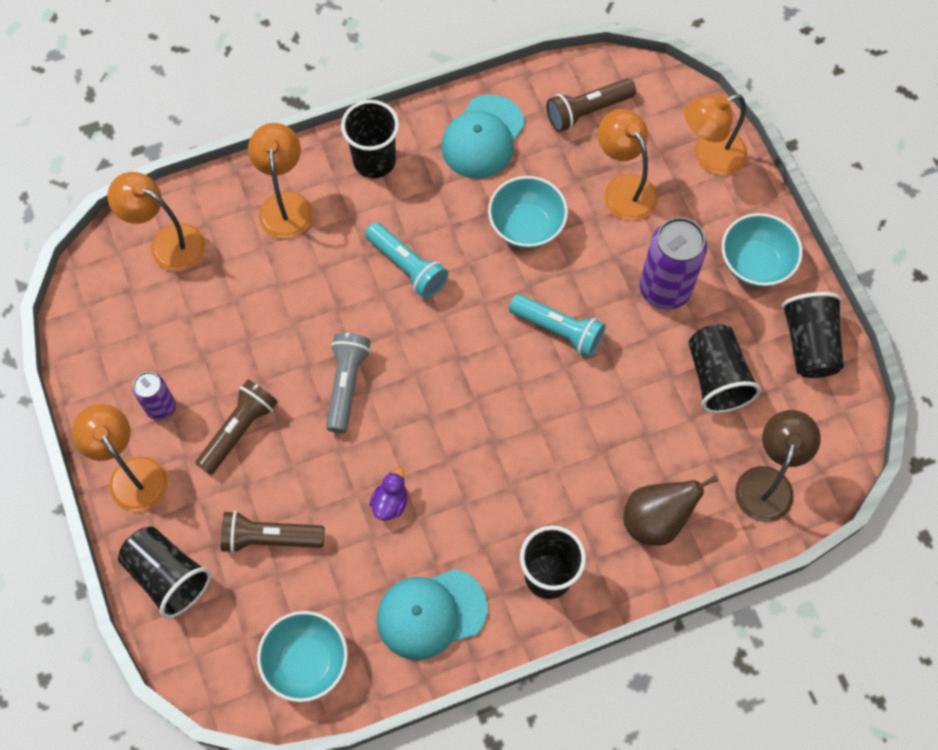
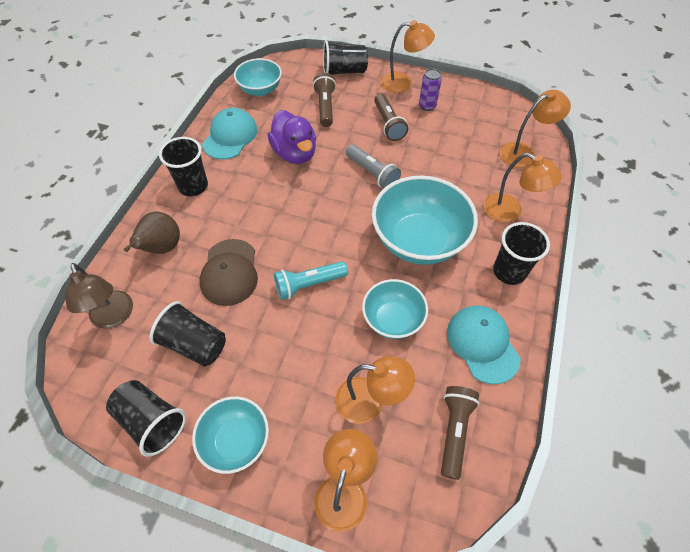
camera: 130 degrees right, 10 degrees down
brown flashlight [221,511,325,553] -> brown flashlight turned 45 degrees counterclockwise [313,73,336,127]
turquoise flashlight [365,222,448,299] -> turquoise bowl [372,176,478,265]
purple duck [369,468,407,521] -> purple duck [268,110,316,164], size x2.10
purple can [640,217,707,310] -> none
none -> brown cap [200,239,258,306]

